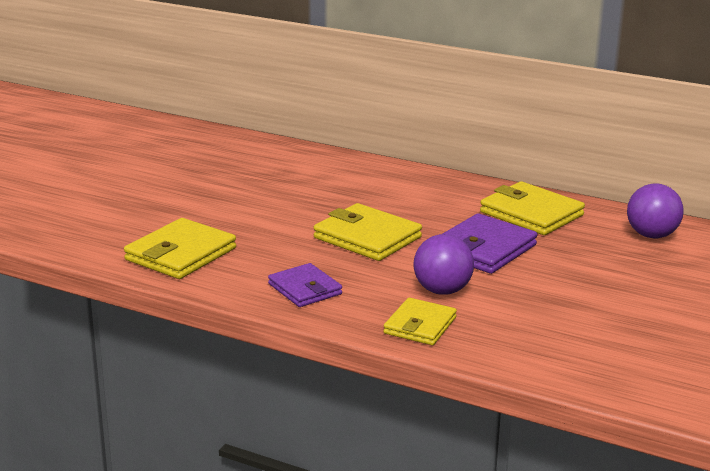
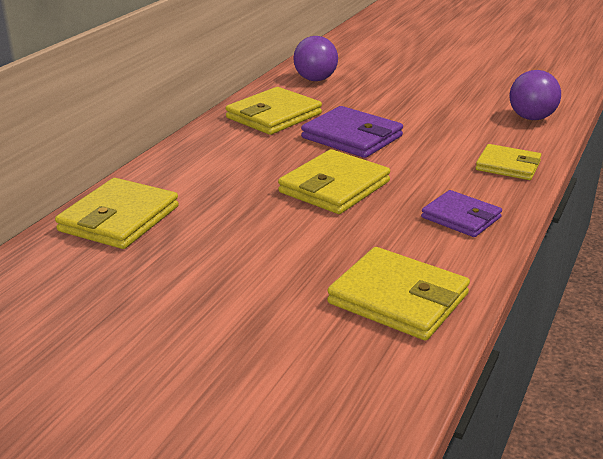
camera: 90 degrees left, 5 degrees up
purple wallet [268,263,342,307] -> purple wallet turned 75 degrees clockwise [421,190,502,237]
purple ball [414,234,474,295] -> purple ball moved to [510,70,561,120]
none -> yellow wallet [55,178,179,249]

